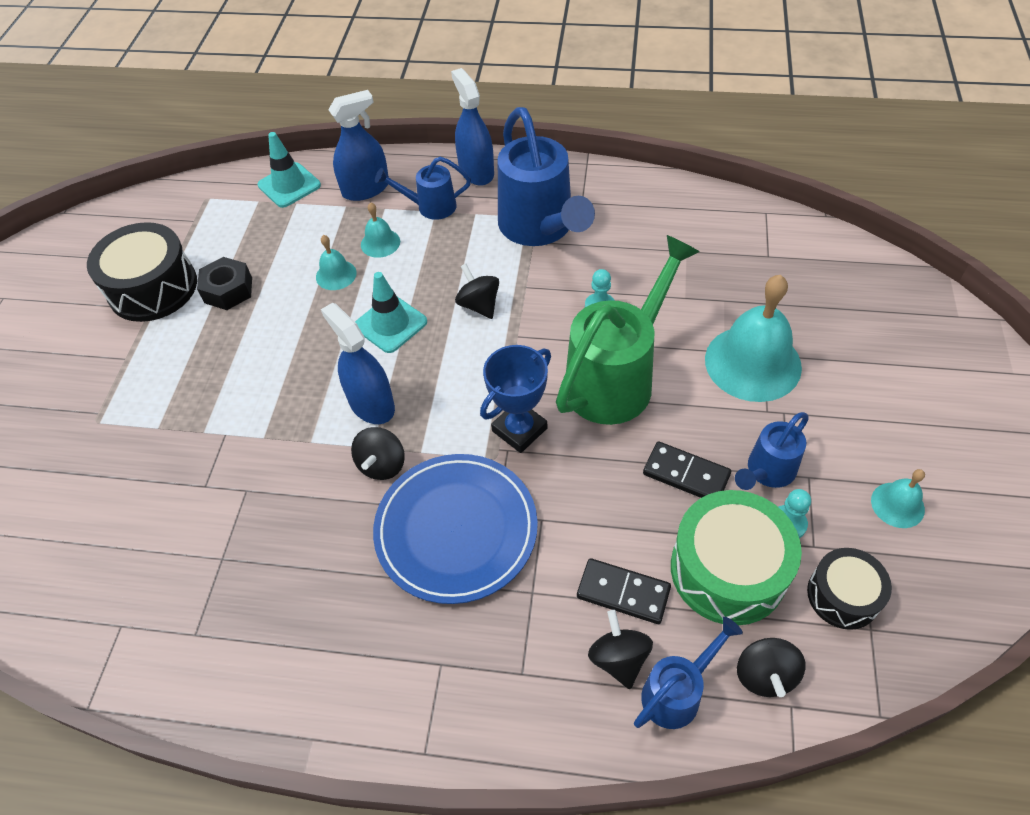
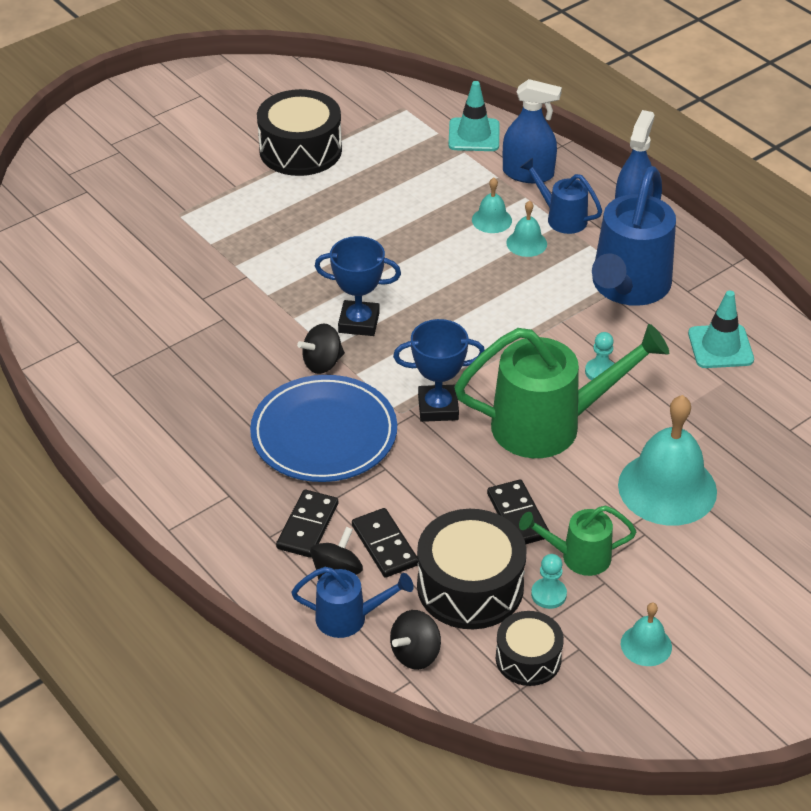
camera: 40 degrees right, 10 degrees down
black nut [197,257,252,310] -> none
turquoise bell [316,235,357,290] -> turquoise bell moved to [506,200,547,257]
blue spray bottle [321,303,395,424] -> blue trophy [315,236,401,336]
turquoise traffic cone [355,272,427,353] -> turquoise traffic cone moved to [688,290,754,368]
black spinning top [455,264,499,319] -> none
green drum [671,490,802,625] -> black drum [417,509,527,629]
blue watering can [735,412,809,490] -> green watering can [519,505,636,576]
none -> black domino [276,490,338,558]

